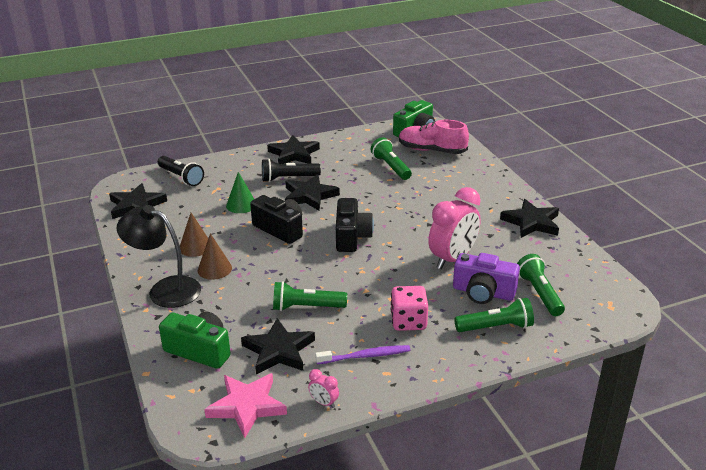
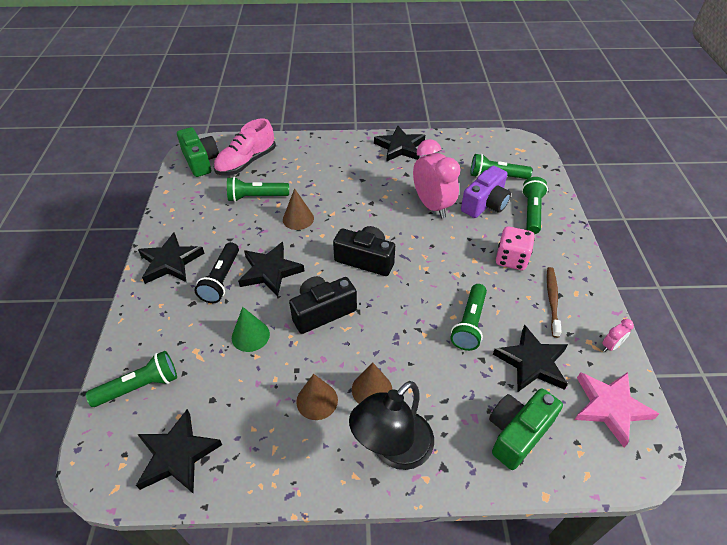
camera: 70 degrees left, 15 degrees up
black flashlight [158,156,204,186] -> green flashlight [86,351,177,407]
purple toothbrush [315,345,411,364] -> brown toothbrush [547,267,562,338]
none -> brown cone [283,188,314,230]

